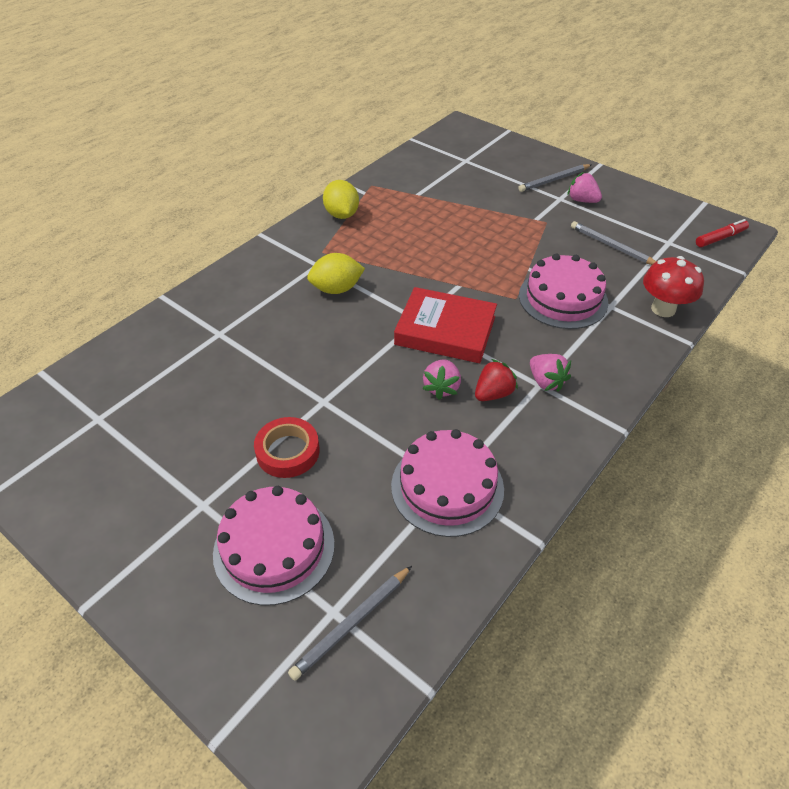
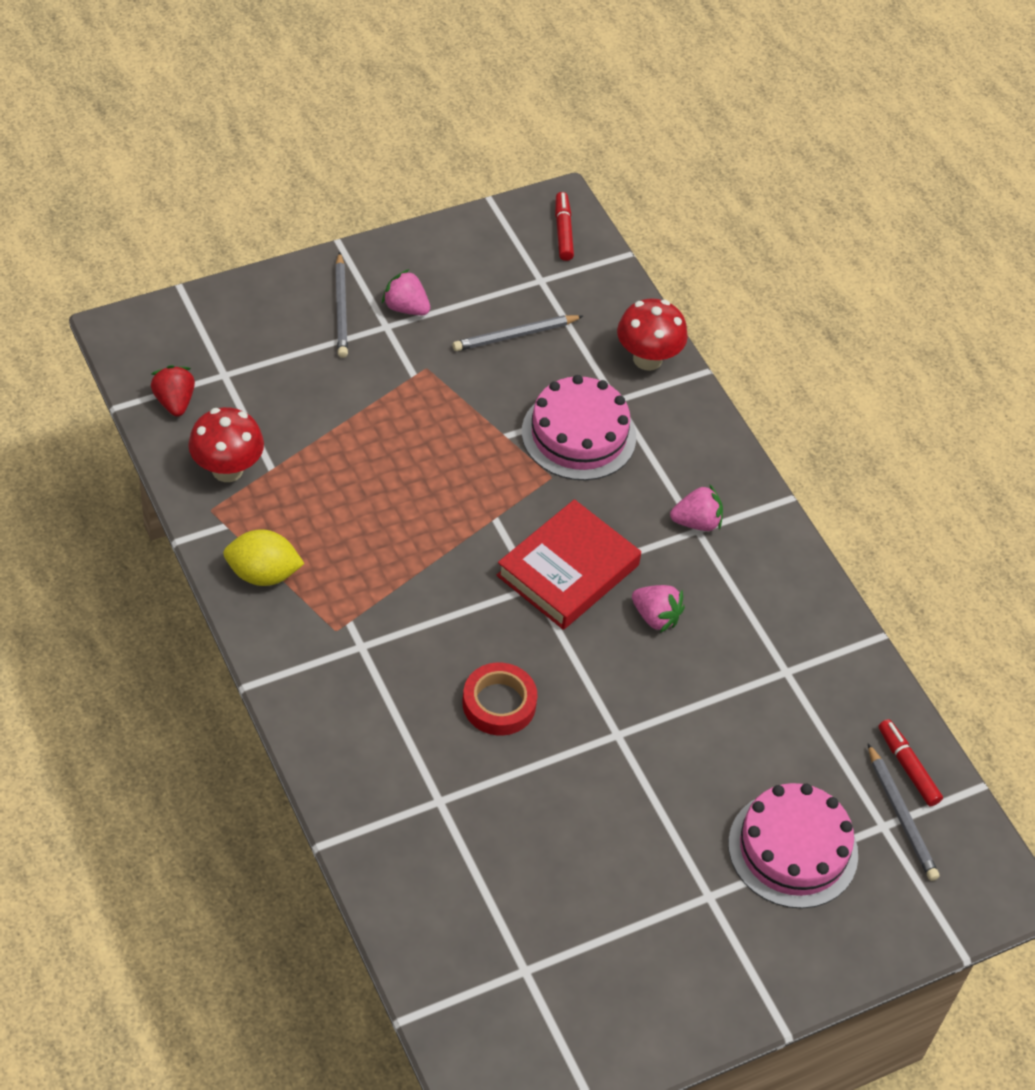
camera: 70 degrees left, 5 degrees up
red tape [254,417,320,478] -> red tape moved to [463,663,537,735]
yellow lemon [307,253,365,294] -> none
pink cake [391,429,504,537] -> none
red strawberry [475,359,518,401] -> red strawberry moved to [151,365,195,417]
pink strawberry [568,172,602,203] -> pink strawberry turned 60 degrees clockwise [382,269,430,315]
none -> red mushroom [188,407,264,482]
none -> red marker [879,719,943,806]

